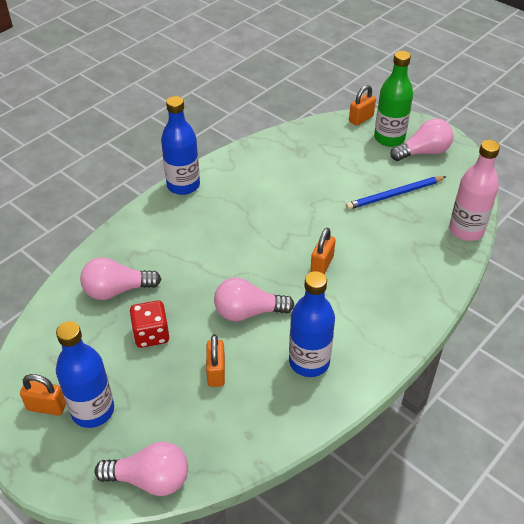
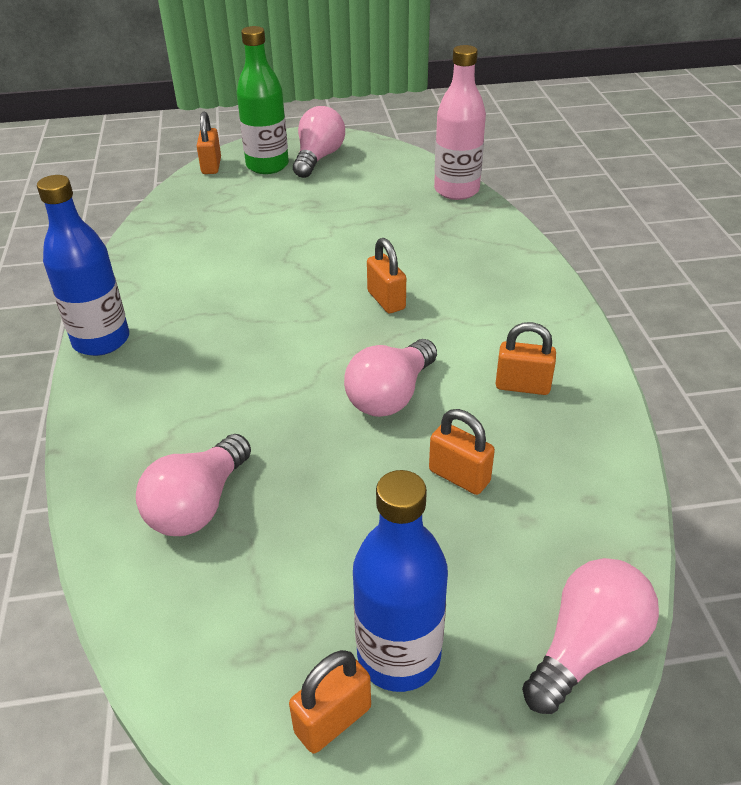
camera: 50 degrees left, 5 degrees down
red dice [130,300,169,348] -> none
blue bottle [289,271,335,377] -> orange padlock [495,322,556,395]
blue pencil [346,176,446,210] -> none

